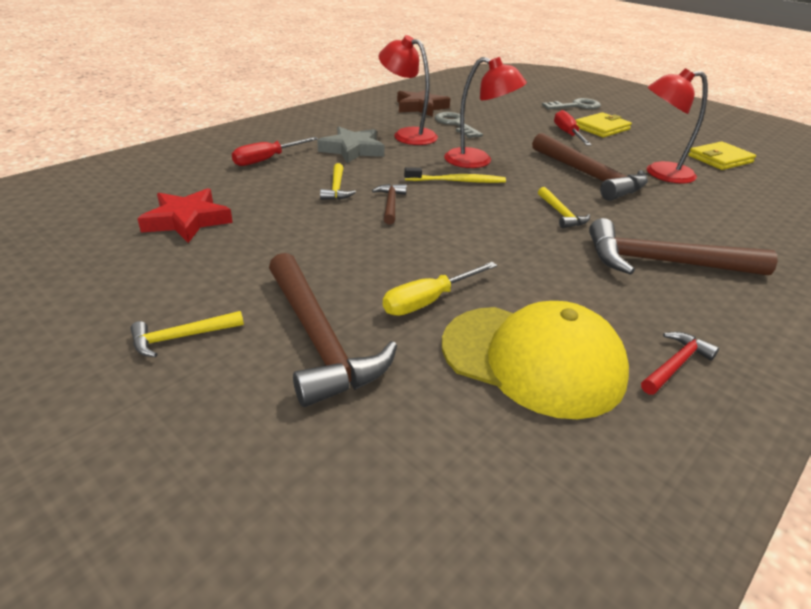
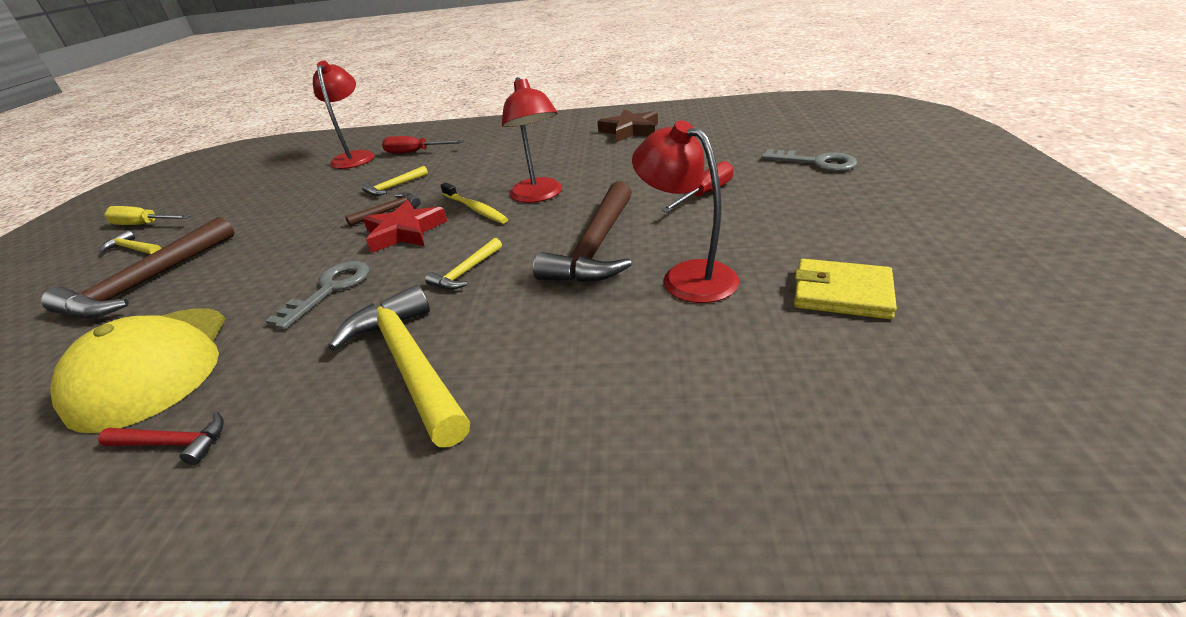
camera: 55 degrees right, 0 degrees up
red star [137,188,233,243] -> red star moved to [363,200,447,253]
grey star [317,127,384,163] -> none
red lamp [378,35,438,145] -> red lamp moved to [313,61,374,169]
yellow screwdriver [383,262,497,316] -> yellow screwdriver moved to [104,206,190,225]
grey key [435,112,483,138] -> grey key moved to [265,261,369,330]
yellow wallet [576,112,632,137] -> none
brown hammer [589,218,778,275] -> yellow hammer [328,285,470,447]

